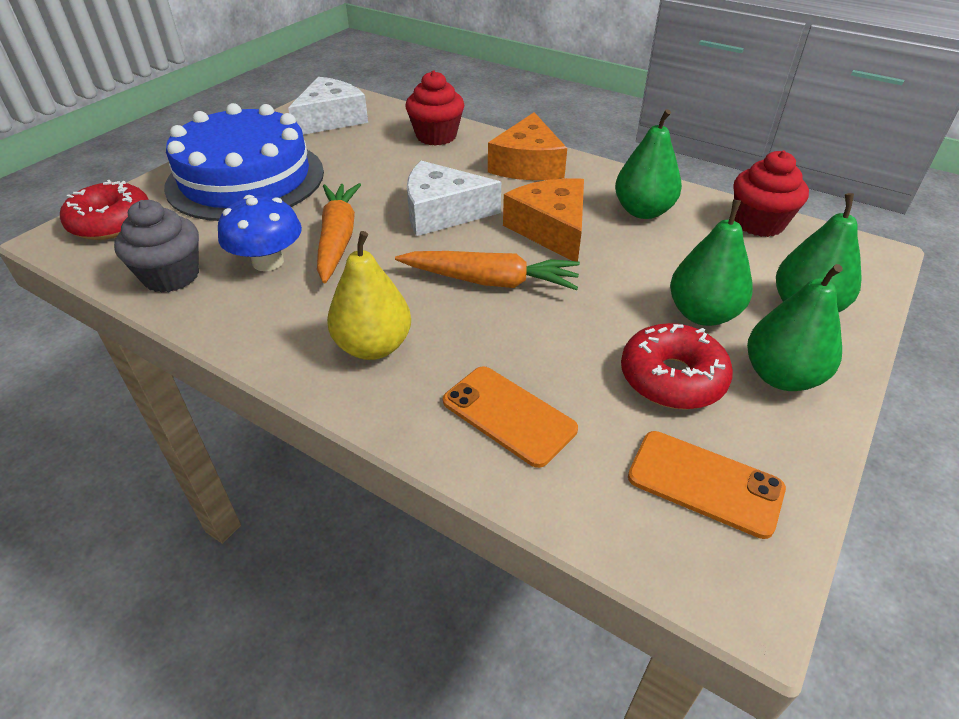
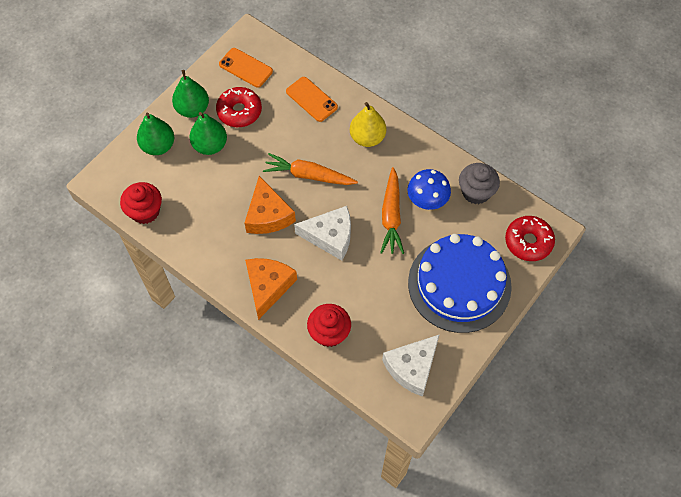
camera: 175 degrees left, 20 degrees up
green pear [615,109,682,219] -> none

